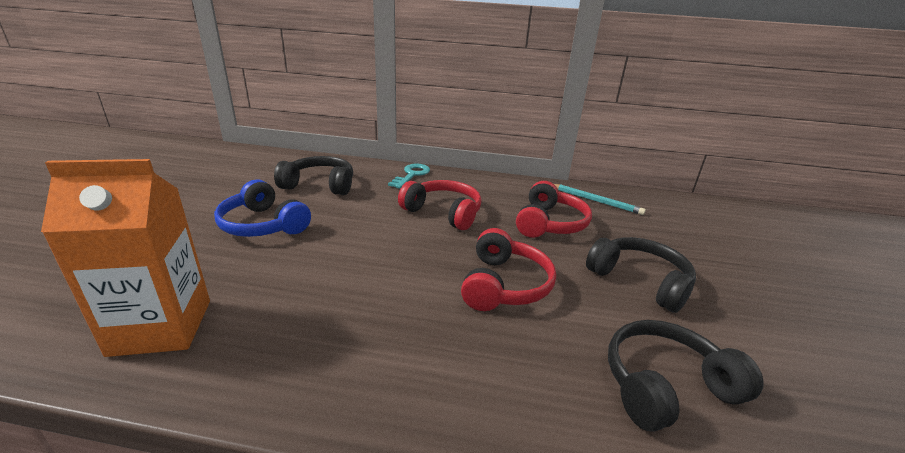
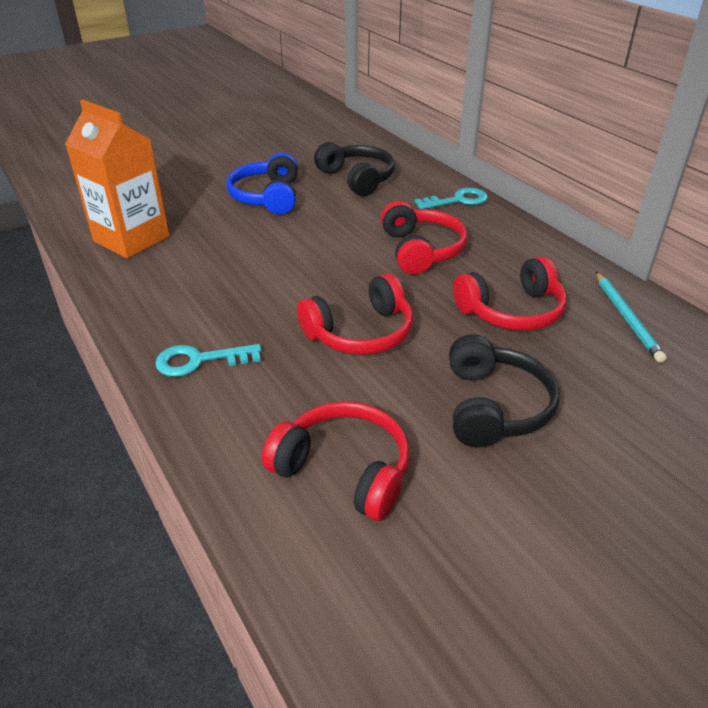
camera: 50 degrees right, 10 degrees up
black headphones [608,320,764,432] -> red headphones [262,401,410,521]
none -> turquoise key [155,344,261,377]

